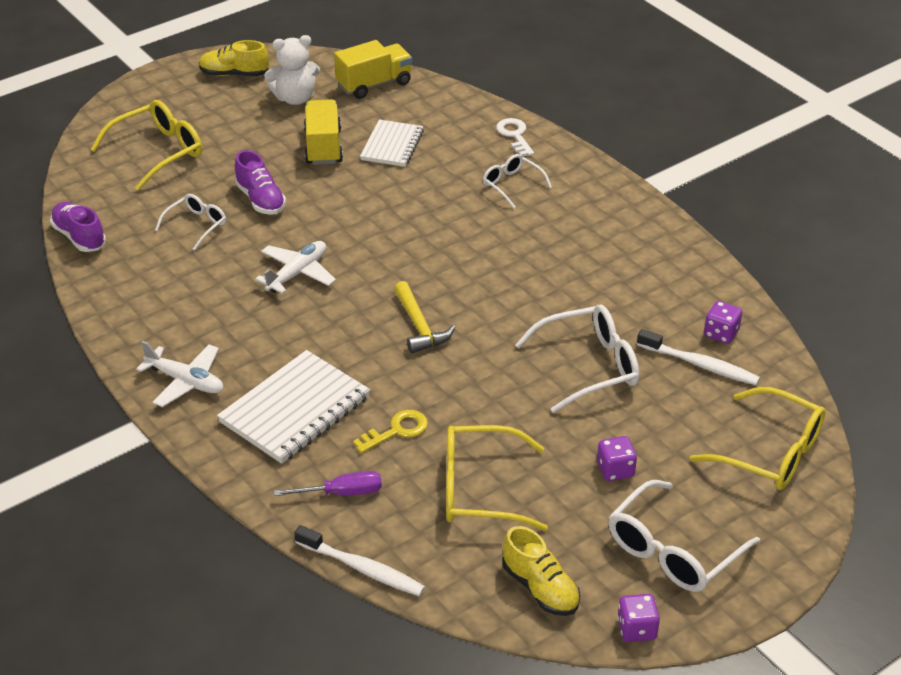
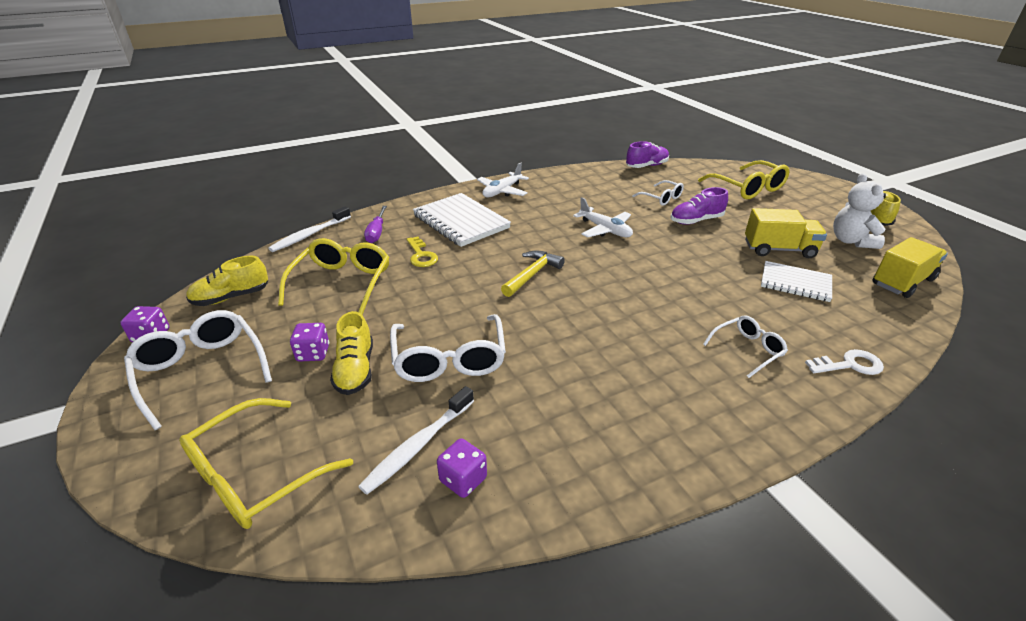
camera: 100 degrees right, 5 degrees down
yellow truck [334,40,412,99] -> yellow truck turned 105 degrees counterclockwise [872,237,948,298]
yellow hammer [394,281,455,353] -> yellow hammer turned 135 degrees clockwise [501,251,565,297]
none -> yellow shoe [330,311,373,395]

